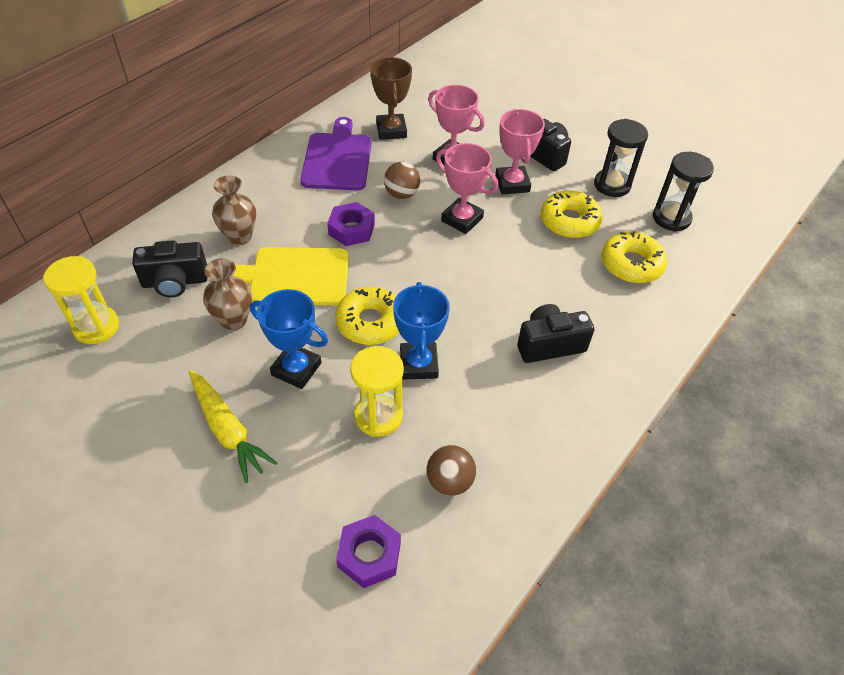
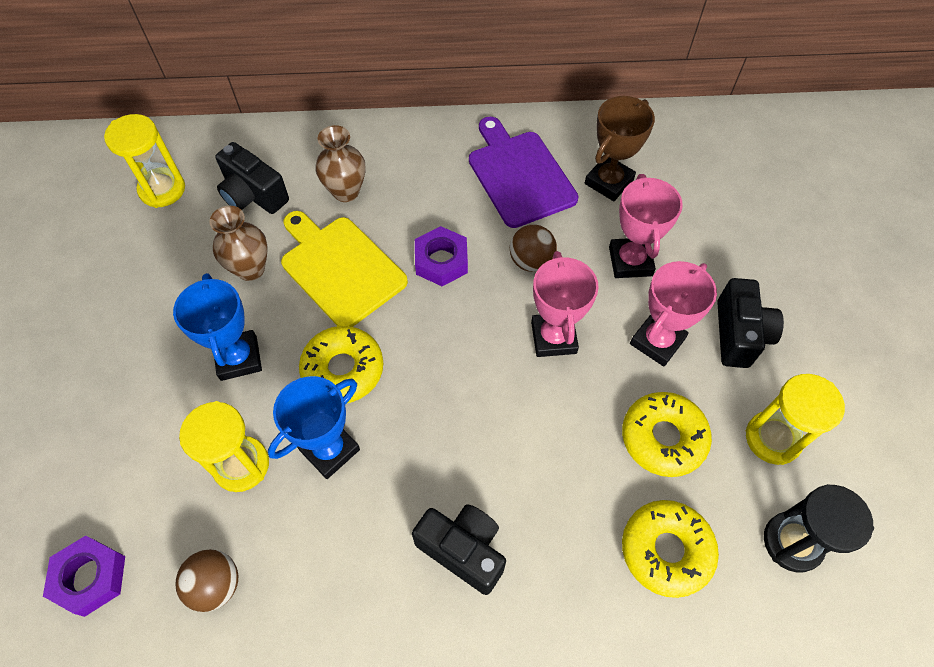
camera: 50 degrees right, 10 degrees up
yellow carrot [189,370,277,483] -> none
purple cutting board [300,117,371,190] -> purple cutting board turned 75 degrees counterclockwise [469,117,578,228]
black hourglass [594,119,648,197] -> yellow hourglass [746,374,845,465]

